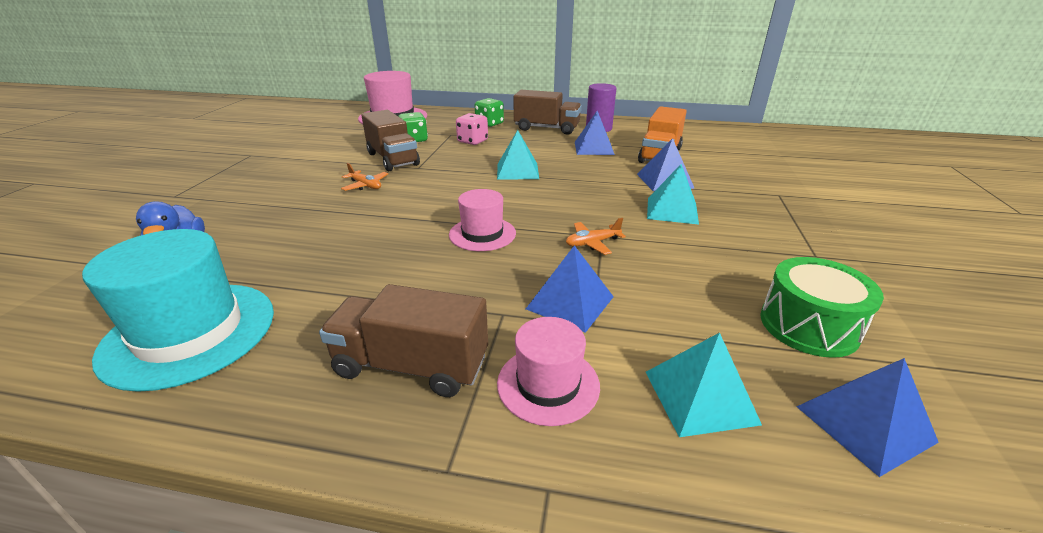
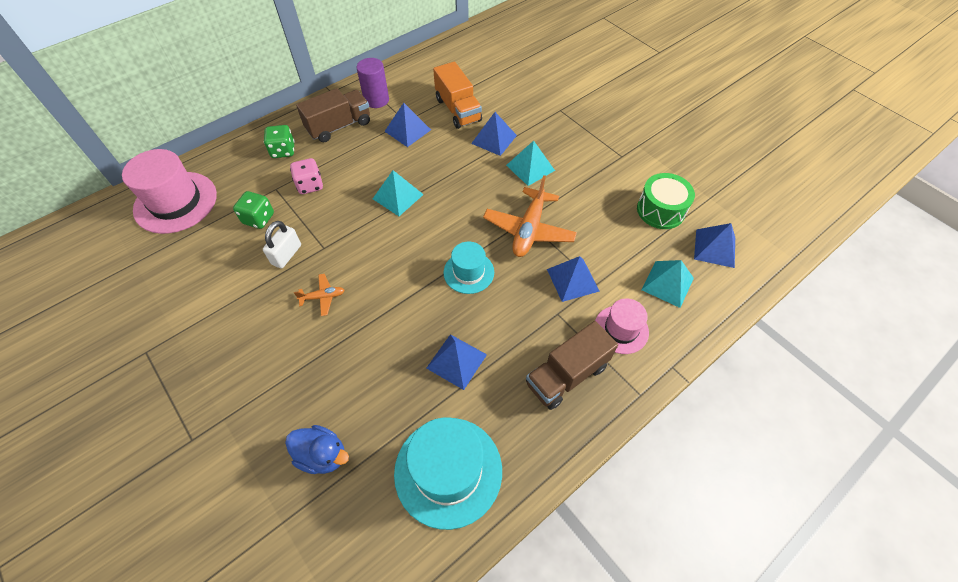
camera: 50 degrees left, 25 degrees up
brown truck [361,110,420,171] -> white padlock [263,221,301,268]
pink hat [449,189,516,251] -> turquoise hat [443,241,494,294]
orange plane [566,218,626,255] -> orange plane [483,175,577,257], size x2.05
none -> blue pyramid [426,334,487,390]

